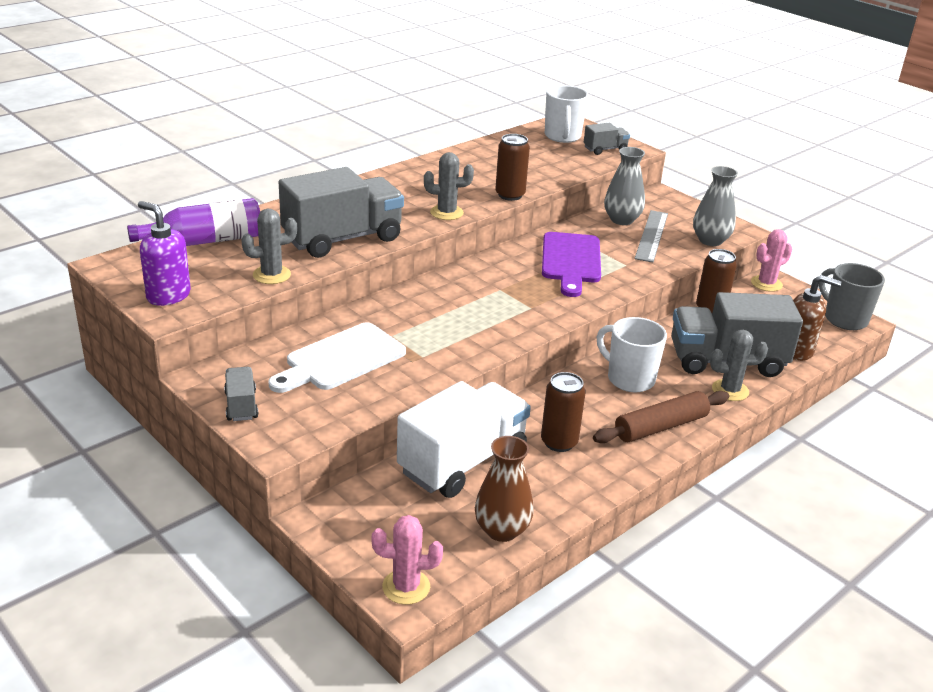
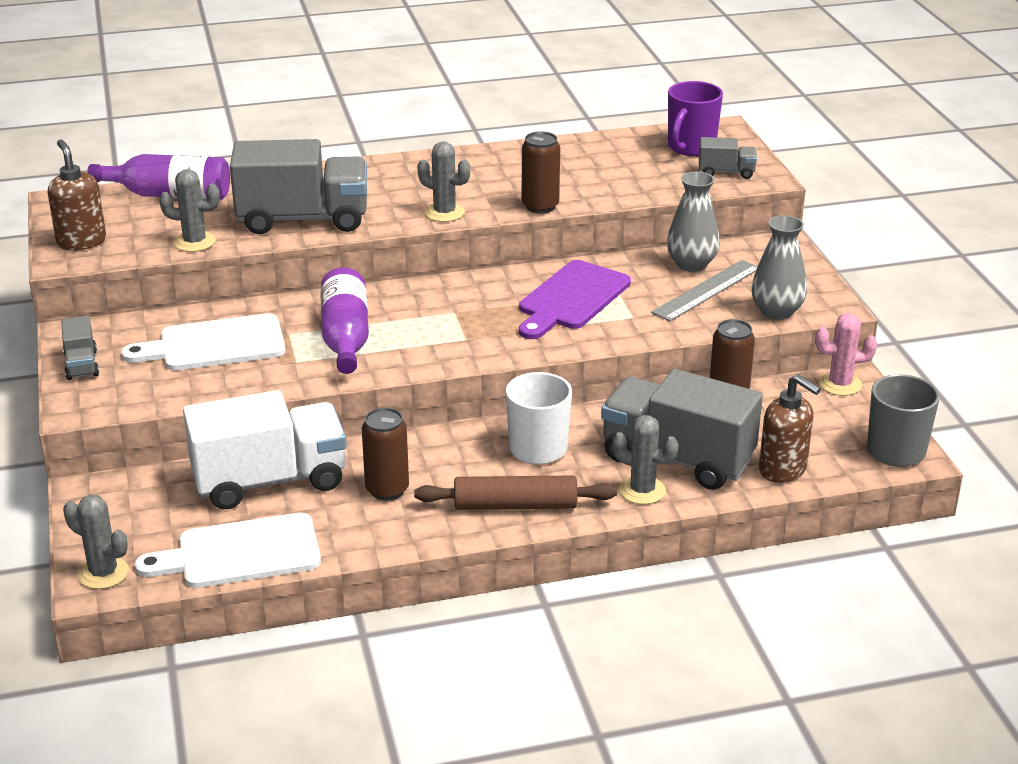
camera: 30 degrees right, 0 degrees up
purple soap dispenser [138,201,191,306] -> brown soap dispenser [48,139,106,251]
grey truck [224,367,258,421] -> grey truck turned 150 degrees clockwise [61,316,99,380]
pink cactus [372,515,443,605] -> grey cactus [63,495,129,589]
brown vase [475,436,534,542] -> white cutting board [135,513,321,588]
white mug [545,85,588,143] -> purple mug [668,81,723,156]
none -> purple bottle [321,267,369,374]

